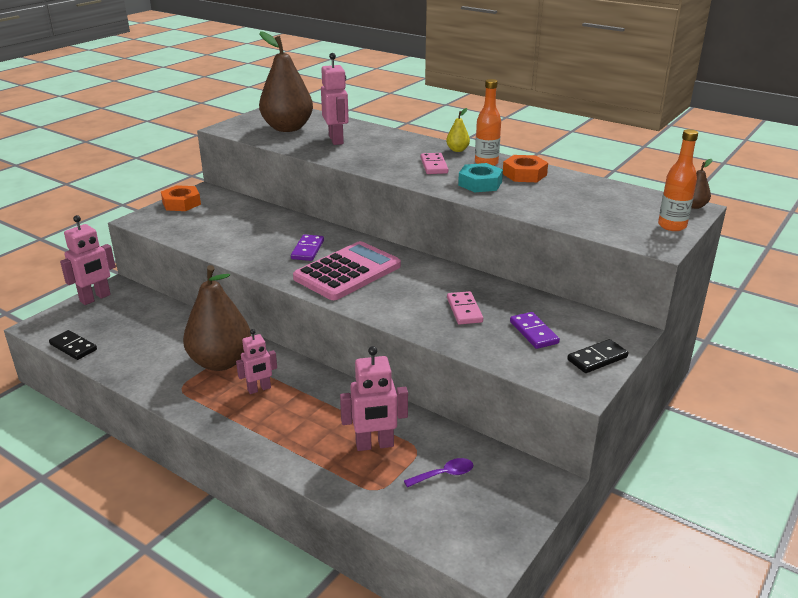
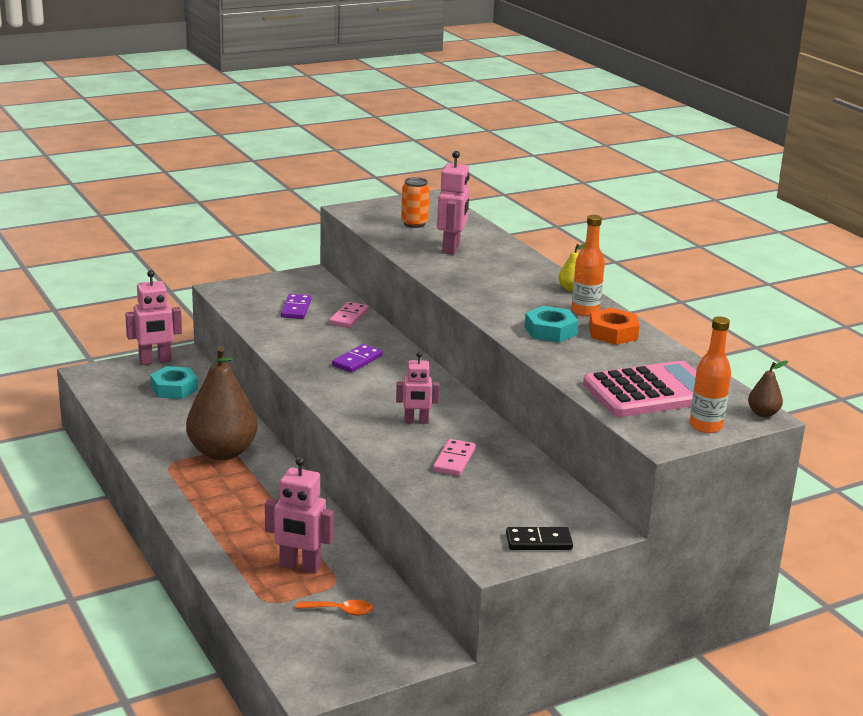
camera: 25 degrees right, 5 degrees down
black domino [49,330,97,360] -> none
orange nut [161,185,201,211] -> none
pink robot [236,329,277,394] -> pink robot moved to [396,352,440,424]
brown pear [259,31,313,132] -> orange can [401,177,430,228]
pink calculator [293,241,401,300] -> pink calculator moved to [583,361,696,417]
purple spoon [404,458,473,487] -> orange spoon [296,600,373,616]
pink domino [421,153,448,174] -> pink domino moved to [329,302,369,328]
purple domino [510,312,560,349] -> purple domino moved to [281,294,311,319]
none -> turquoise nut [150,366,198,399]

